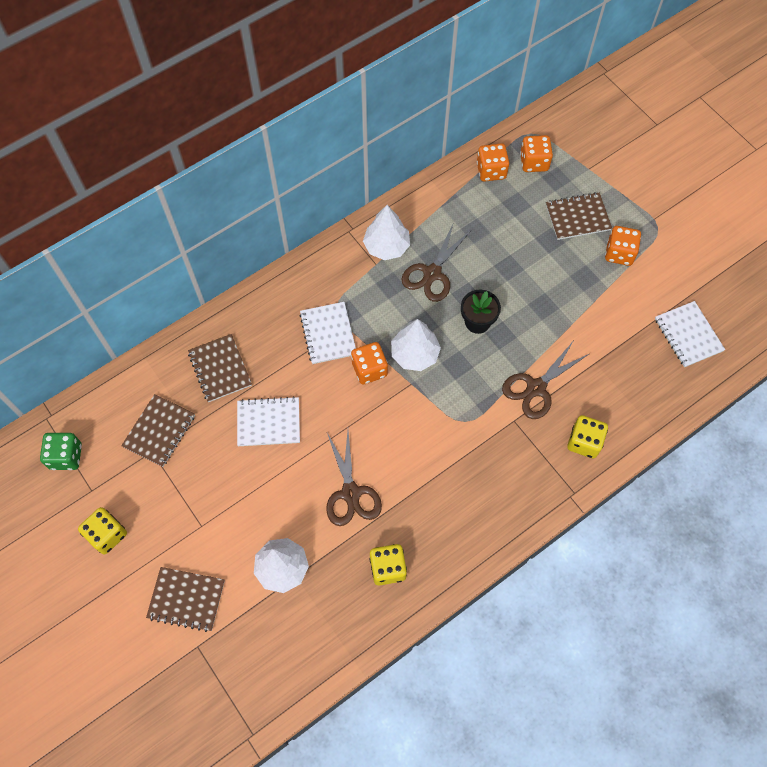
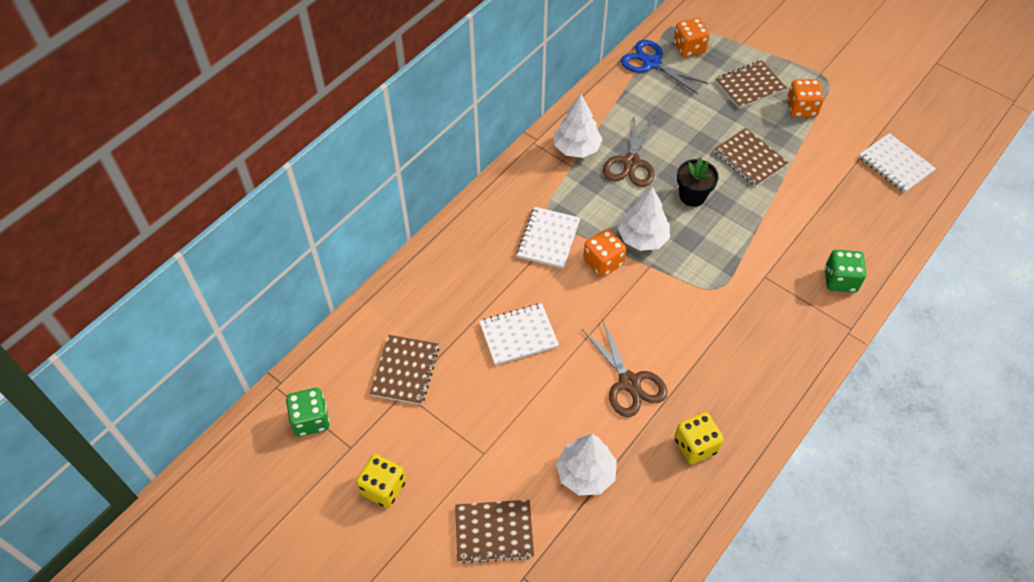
camera: 15 degrees left, 10 degrees down
brown notebook [188,334,252,402] -> brown notebook moved to [714,128,789,187]
white notebook [300,302,356,364] -> white notebook turned 45 degrees clockwise [517,207,580,269]
orange dice [477,143,509,182] -> blue scissors [621,40,709,94]
brown scissors [502,342,589,419] -> none
yellow dice [567,415,608,458] -> green dice [825,250,866,293]

